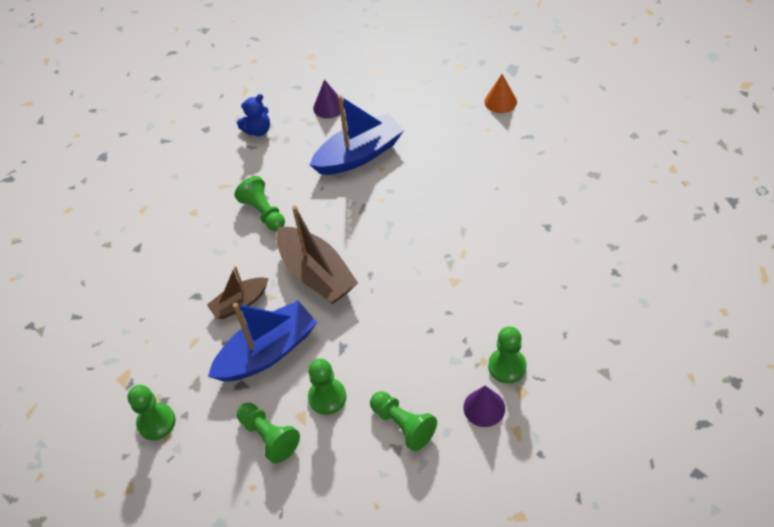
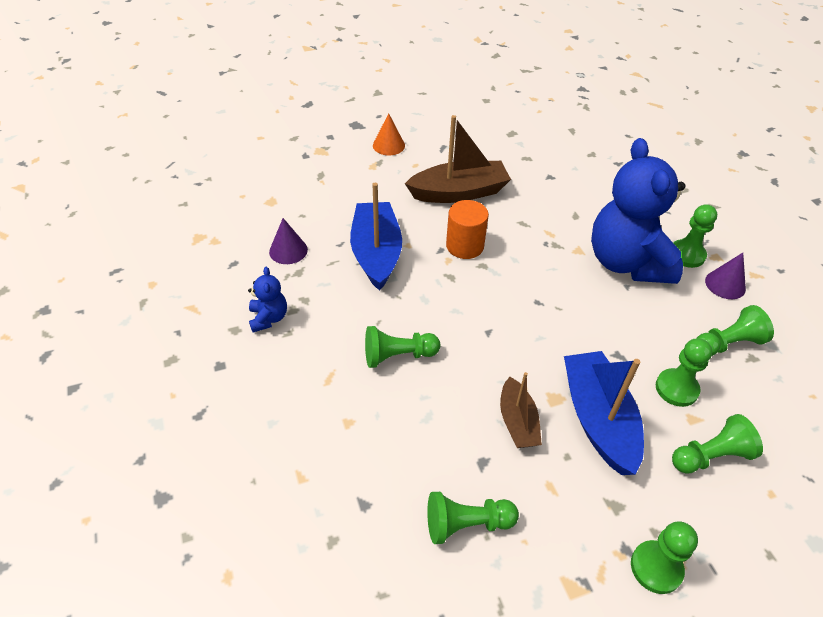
camera: 70 degrees left, 5 degrees down
brown boat [276,206,358,304] -> brown boat moved to [405,115,511,203]
none -> green pawn [427,492,519,544]
none -> orange cylinder [446,200,489,259]
none -> blue teddy bear [591,138,685,284]

